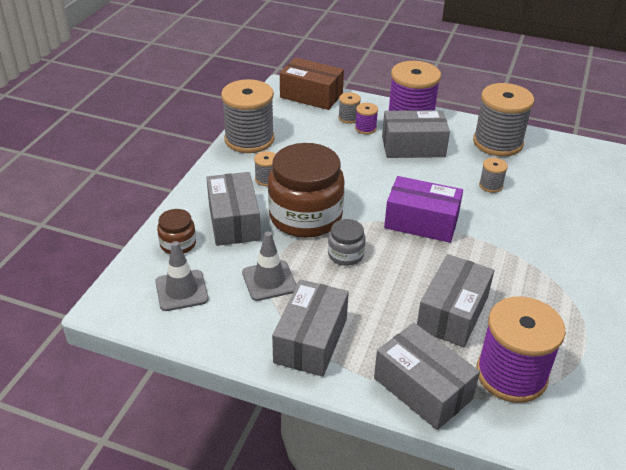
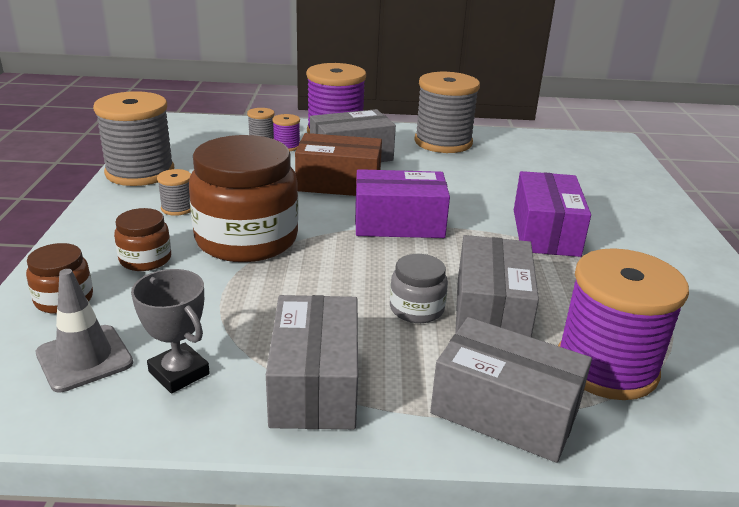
camera: 20 degrees left, 10 degrees down
grey box [206,172,261,246] -> brown jar [114,208,171,271]
grey traffic cone [242,231,297,301] -> none
brown box [280,58,344,110] -> brown box moved to [295,133,382,196]
grey jar [328,219,366,266] -> grey jar moved to [390,254,448,323]
grey spool [479,158,508,193] -> none
none -> grey trophy [131,269,210,393]
none -> purple box [514,171,591,257]

